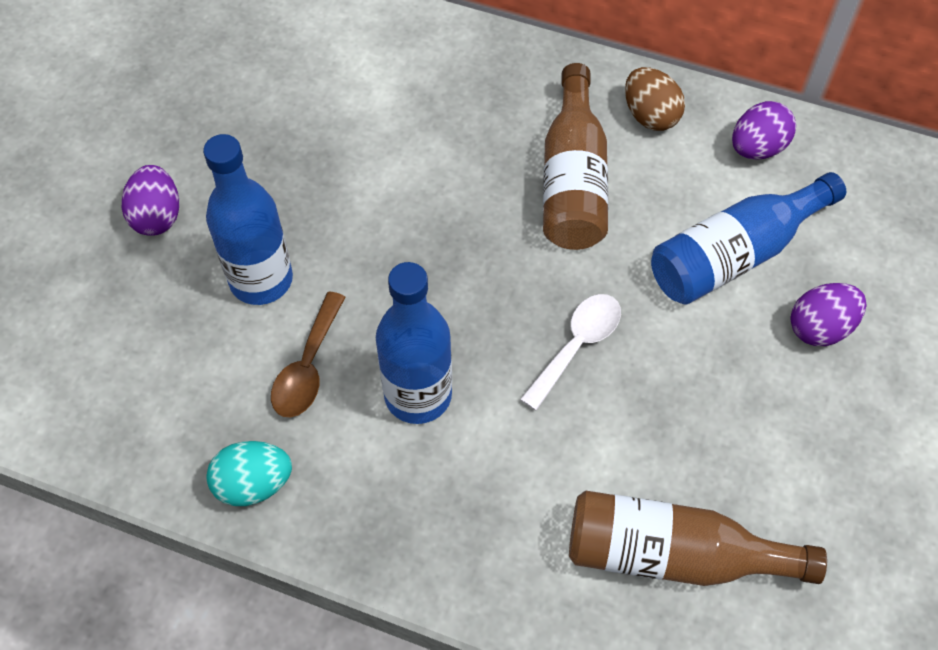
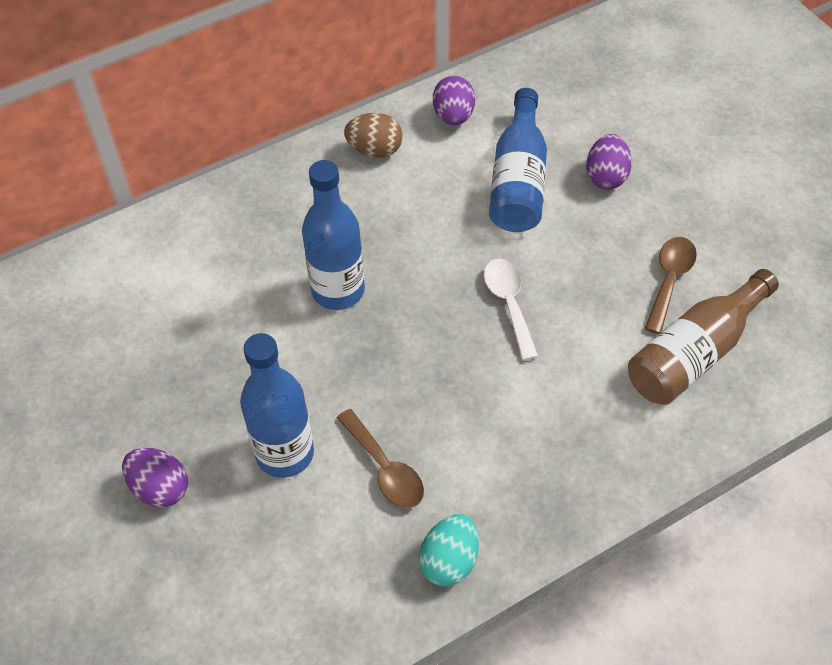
camera: 50 degrees left, 5 degrees down
blue bottle [376,262,452,424] -> blue bottle moved to [302,160,365,310]
brown bottle [543,63,608,250] -> none
none -> brown spoon [645,237,697,334]

